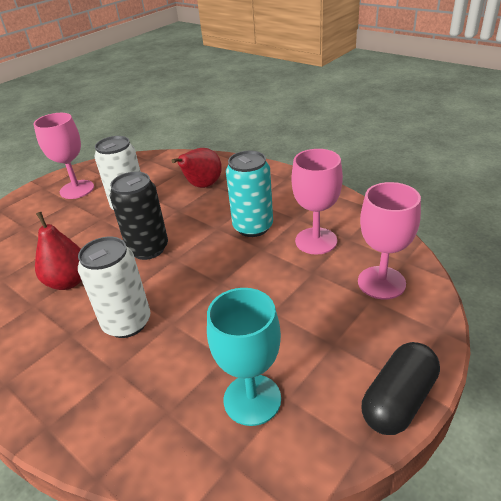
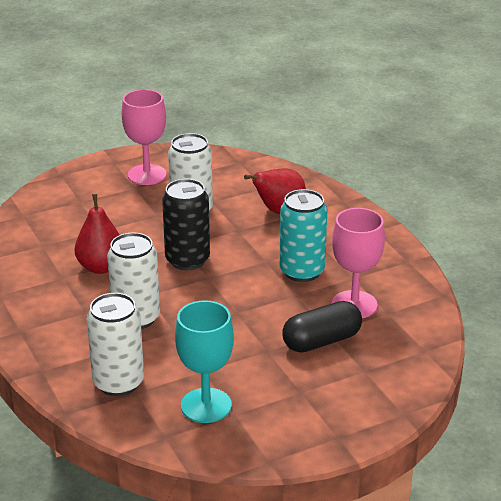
camera: 20 degrees right, 5 degrees down
pink goblet [358,182,421,299] -> none
black capsule [362,342,440,435] -> black capsule moved to [282,301,362,353]
none -> white can [87,293,144,396]

